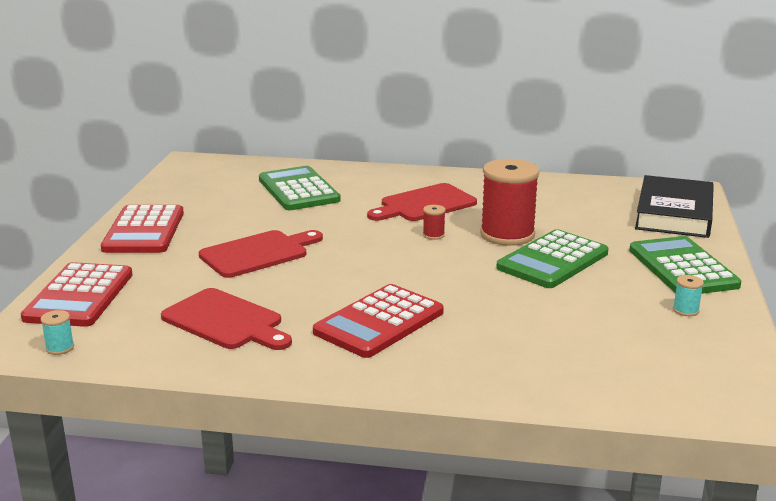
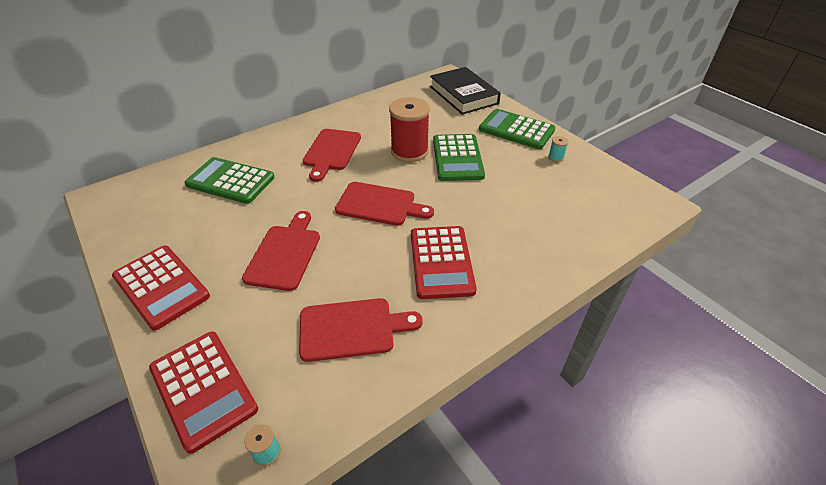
camera: 45 degrees left, 20 degrees up
red spool [423,205,445,240] -> none
none -> red cutting board [335,182,434,226]

